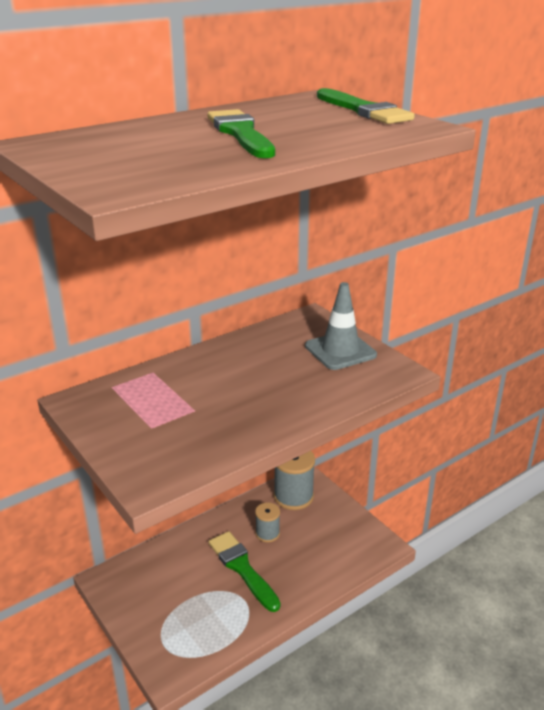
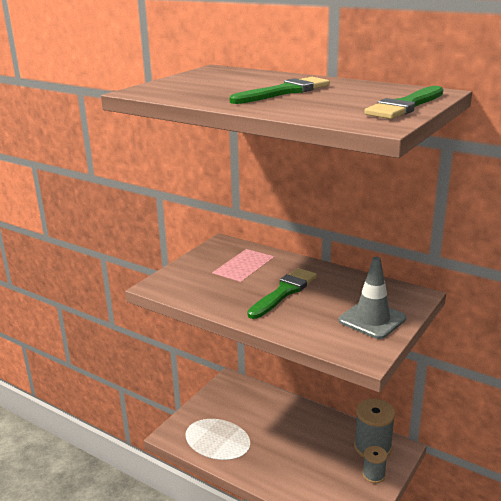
camera: 70 degrees right, 5 degrees down
green brush [209,531,281,612] -> green brush moved to [247,268,317,319]
grey spool [255,503,280,542] -> grey spool moved to [363,446,387,483]

